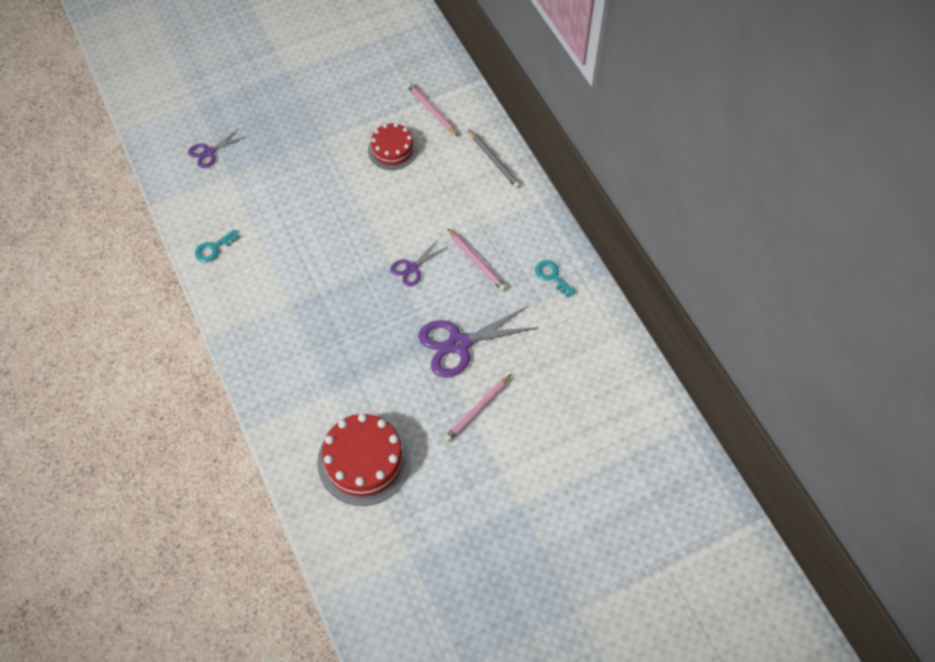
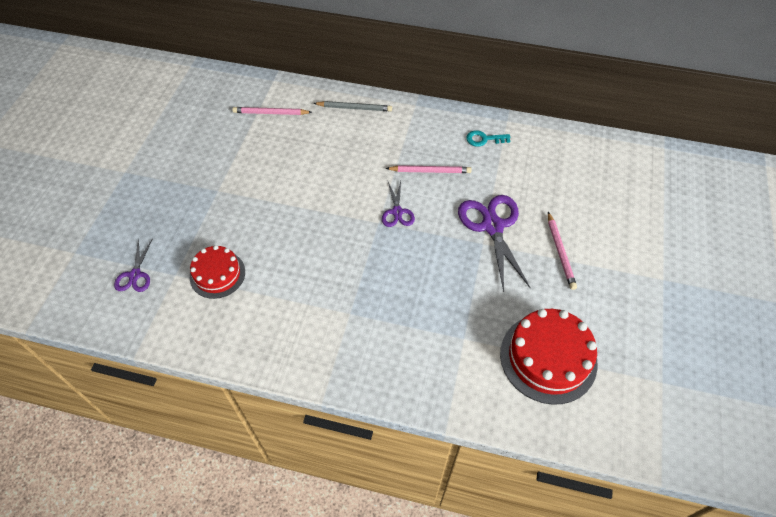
camera: 50 degrees left, 5 degrees down
turquoise key [195,229,240,262] -> none
red cake [368,123,417,170] -> red cake moved to [190,245,245,299]
purple scissors [418,306,539,378] -> purple scissors turned 150 degrees clockwise [458,195,531,292]

